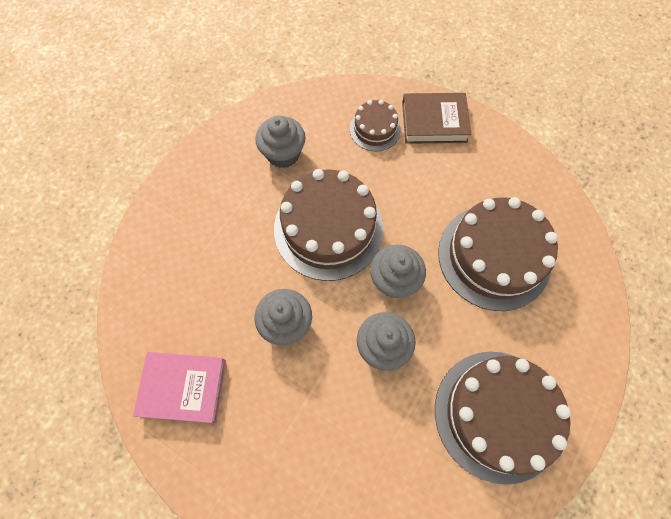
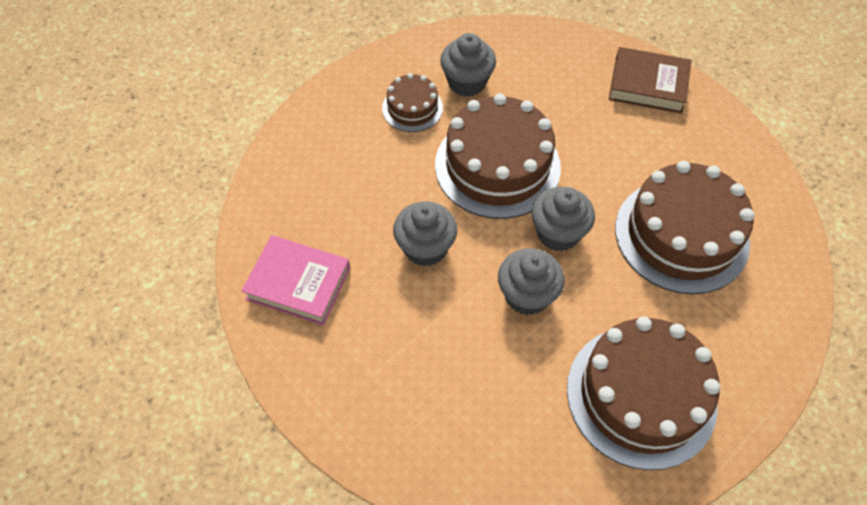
camera: 15 degrees right, 10 degrees down
brown cake [350,100,401,151] -> brown cake moved to [382,73,443,132]

